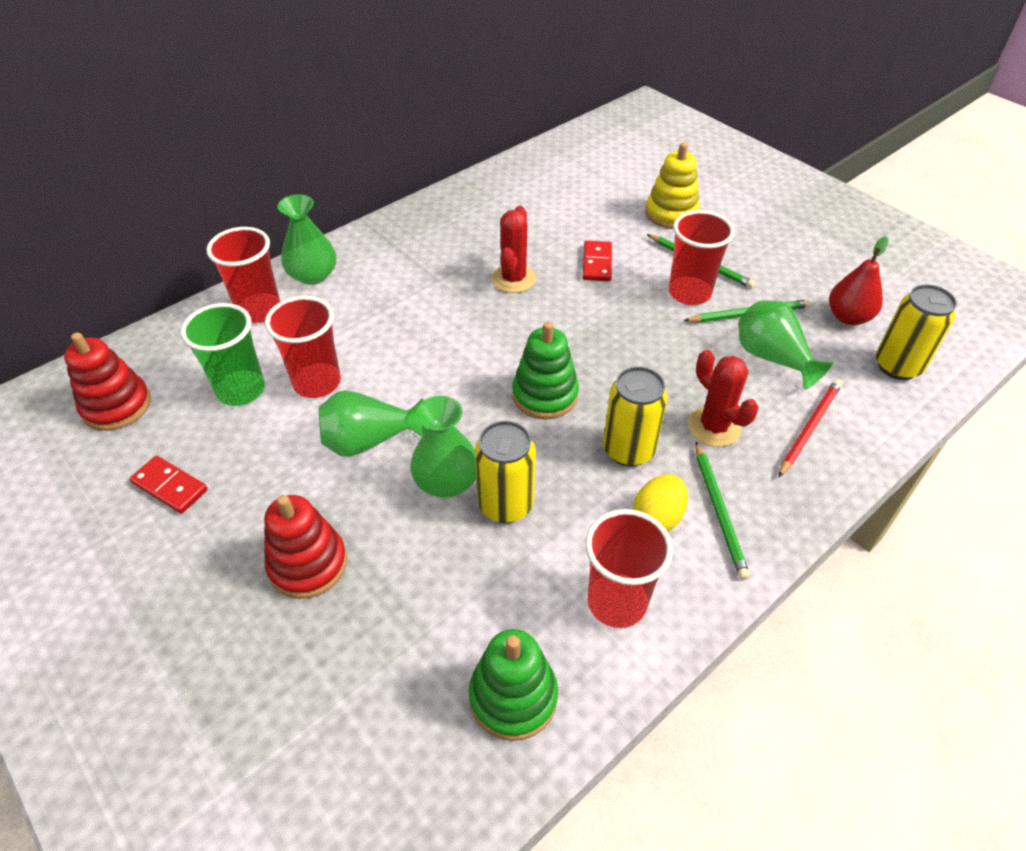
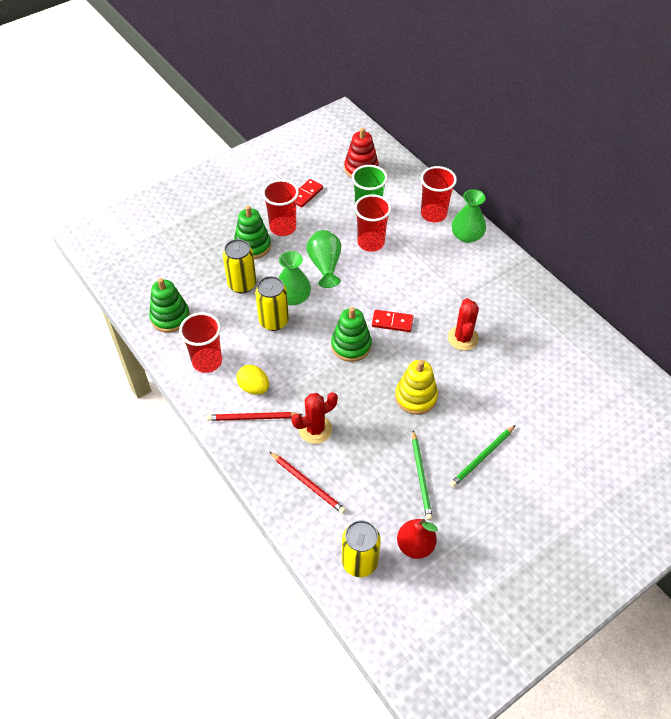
camera: 95 degrees right, 5 degrees up
red stacking toy [264,495,347,599] -> green stacking toy [234,206,271,259]
red cactus [492,206,536,293] -> red cactus turned 75 degrees clockwise [448,298,479,351]
red domino [583,241,612,281] -> red domino moved to [372,310,414,332]
yellow can [603,367,668,467] -> yellow can moved to [223,239,256,293]
yellow stacking toy [645,142,700,229] -> yellow stacking toy moved to [395,360,438,415]
red cup [669,210,735,305] -> red cup moved to [262,179,299,236]
green pencil [695,442,750,580] -> red pencil [207,412,303,421]
green vase [738,300,834,390] -> none

